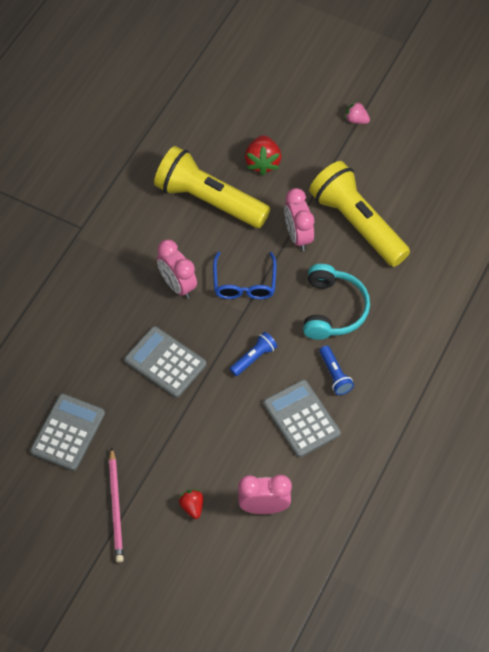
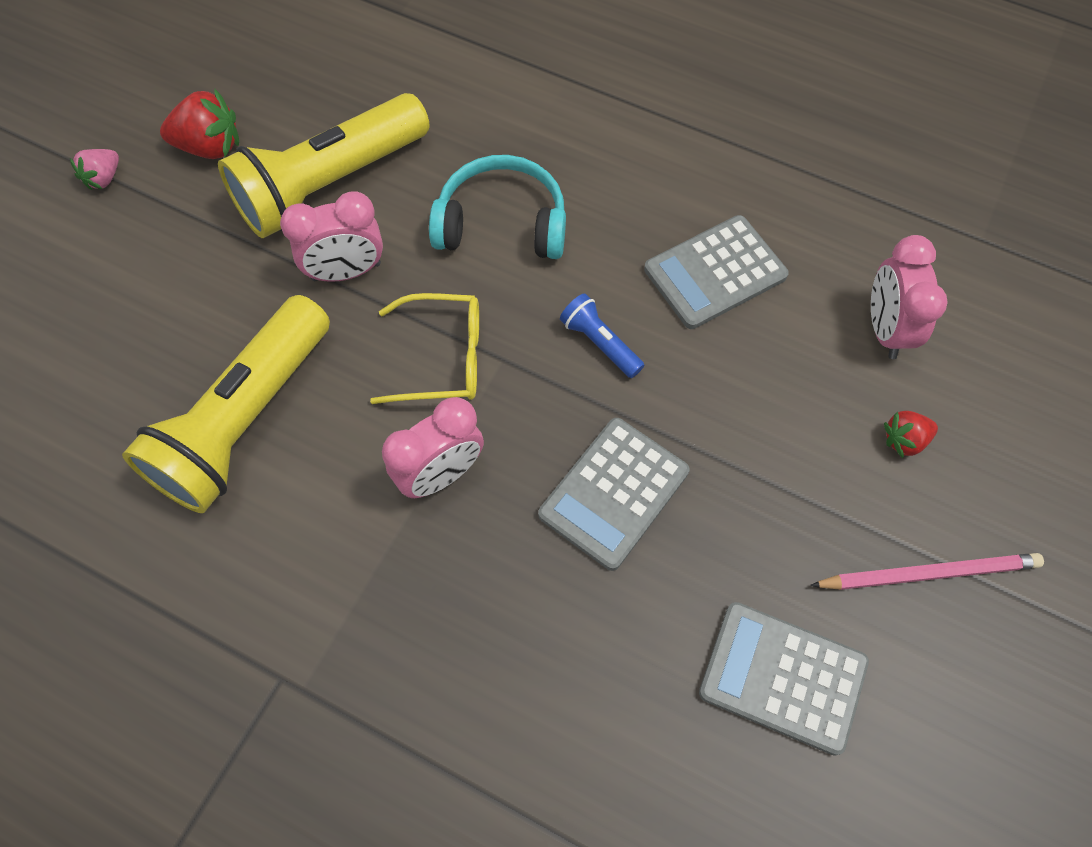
camera: 90 degrees left, 5 degrees up
blue glasses [213,252,276,299] -> yellow glasses [370,293,479,404]
red strawberry [245,135,281,175] -> red strawberry moved to [160,89,239,159]
blue flashlight [319,345,354,395] -> none

